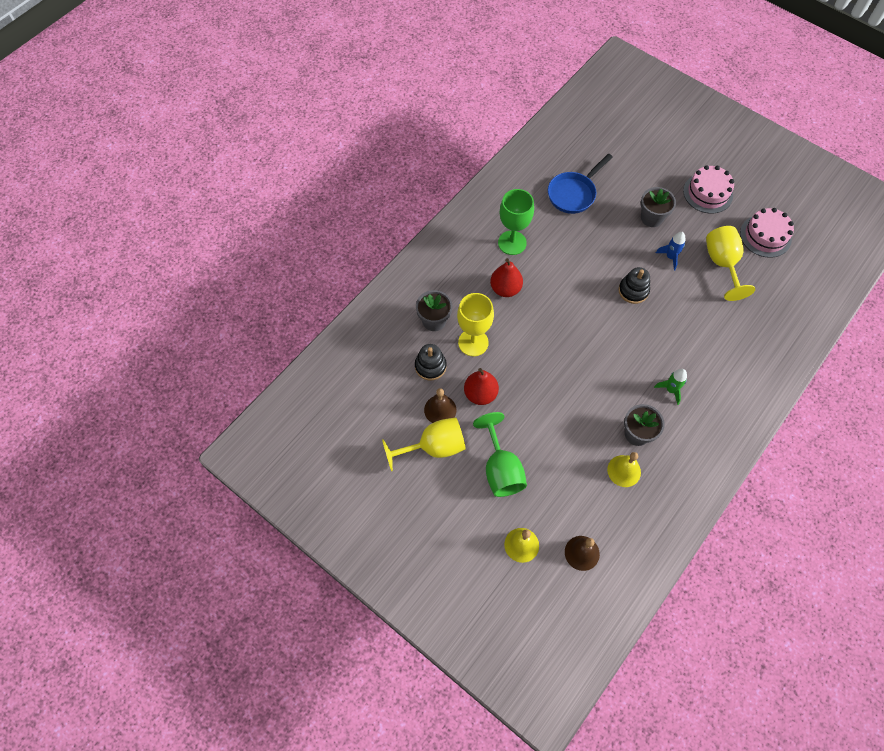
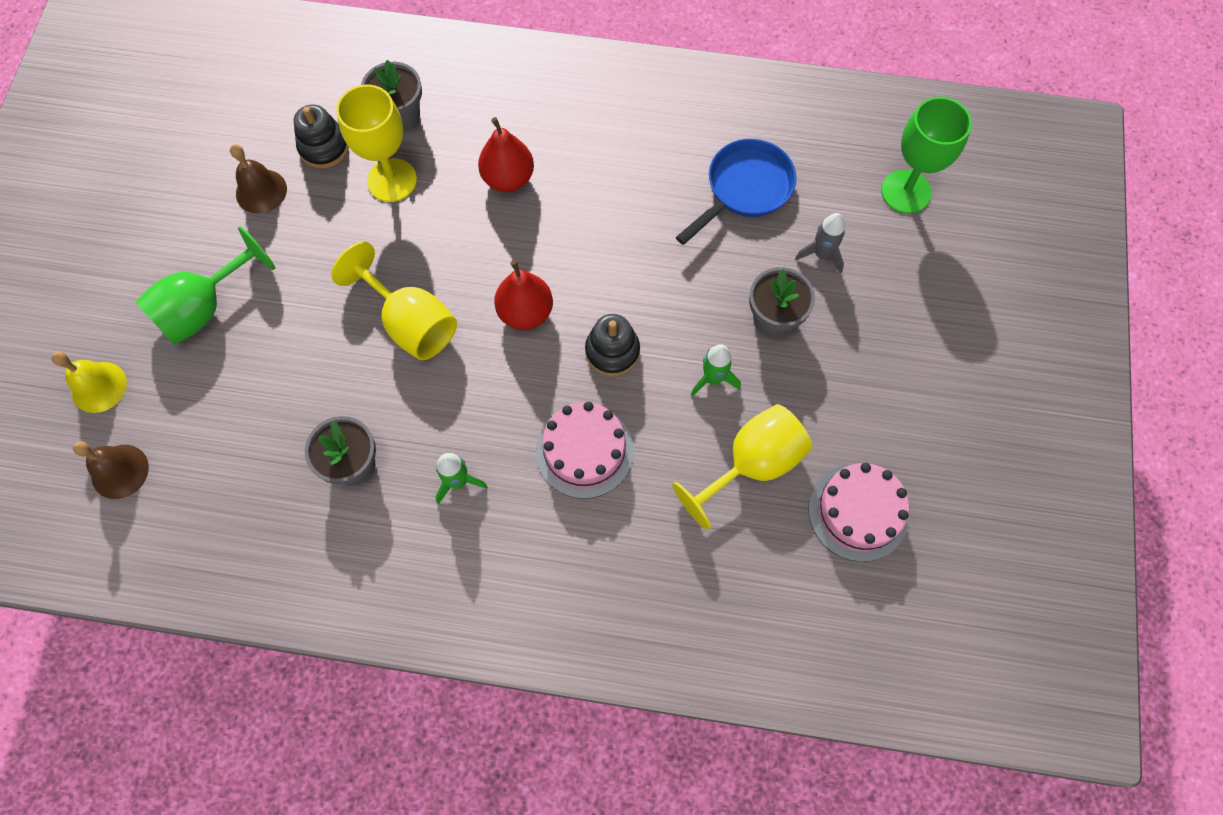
camera: 60 degrees right, 5 degrees up
yellow goblet [382,417,466,471] -> yellow goblet moved to [331,242,457,361]
red pear [464,368,499,405] -> red pear moved to [494,260,553,330]
green goblet [498,189,534,255] -> green goblet moved to [881,97,972,214]
blue pan [548,153,613,214] -> blue pan turned 120 degrees clockwise [676,139,797,245]
yellow bell [607,452,641,487] -> none
blue rocket [656,232,686,270] -> green rocket [691,344,741,396]
pink cake [683,165,734,214] -> pink cake moved to [536,402,634,499]
none -> grey rocket [795,213,845,274]

